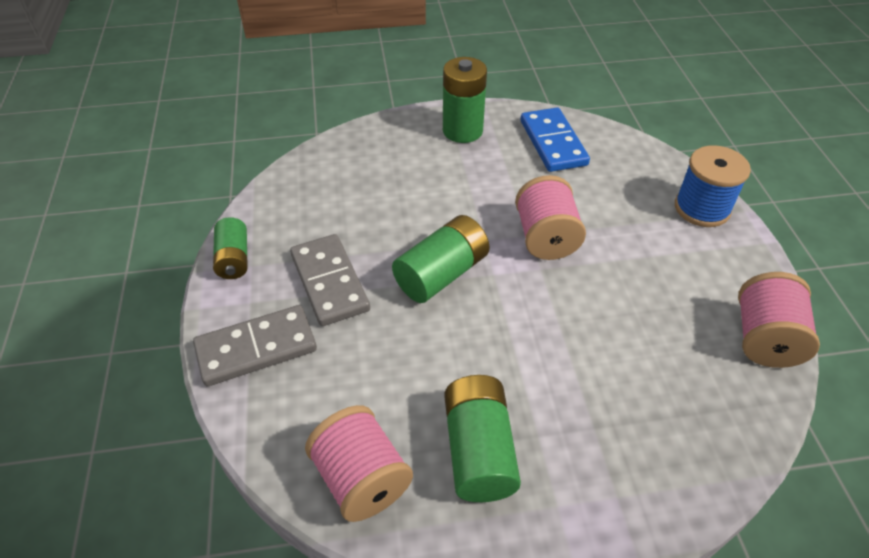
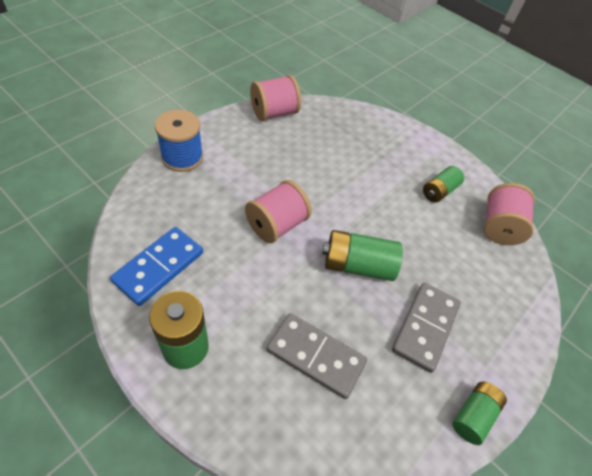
camera: 135 degrees left, 5 degrees up
grey domino [193,305,317,386] -> grey domino moved to [267,313,367,399]
green battery [444,375,521,502] -> green battery [423,166,464,203], size x0.65

